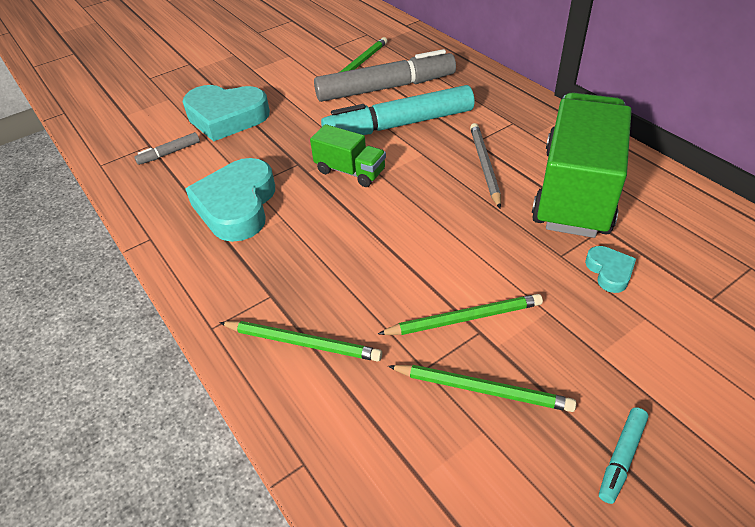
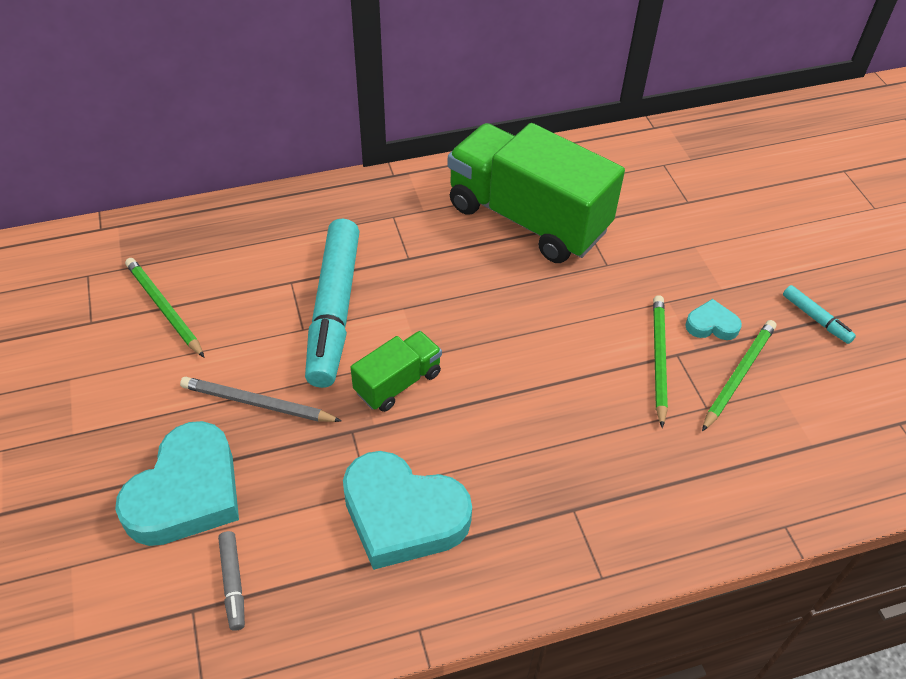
camera: 75 degrees left, 5 degrees up
green pencil [219,321,382,362] -> none
grey marker [314,49,456,102] -> none
grey pencil [470,123,501,208] -> grey pencil moved to [180,377,341,422]
turquoise heart [585,246,636,293] -> turquoise heart moved to [685,299,742,340]

